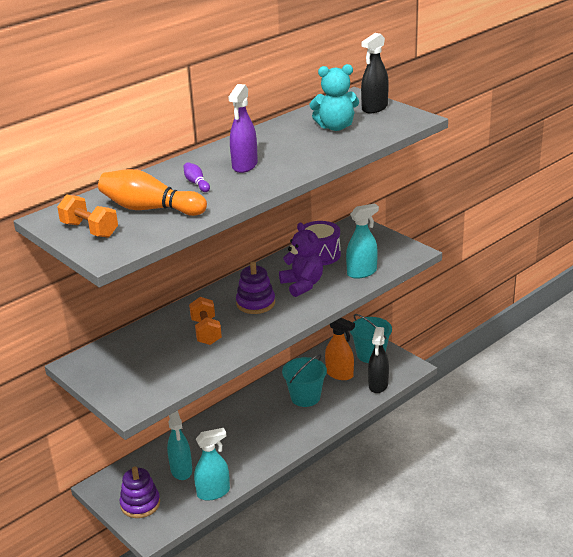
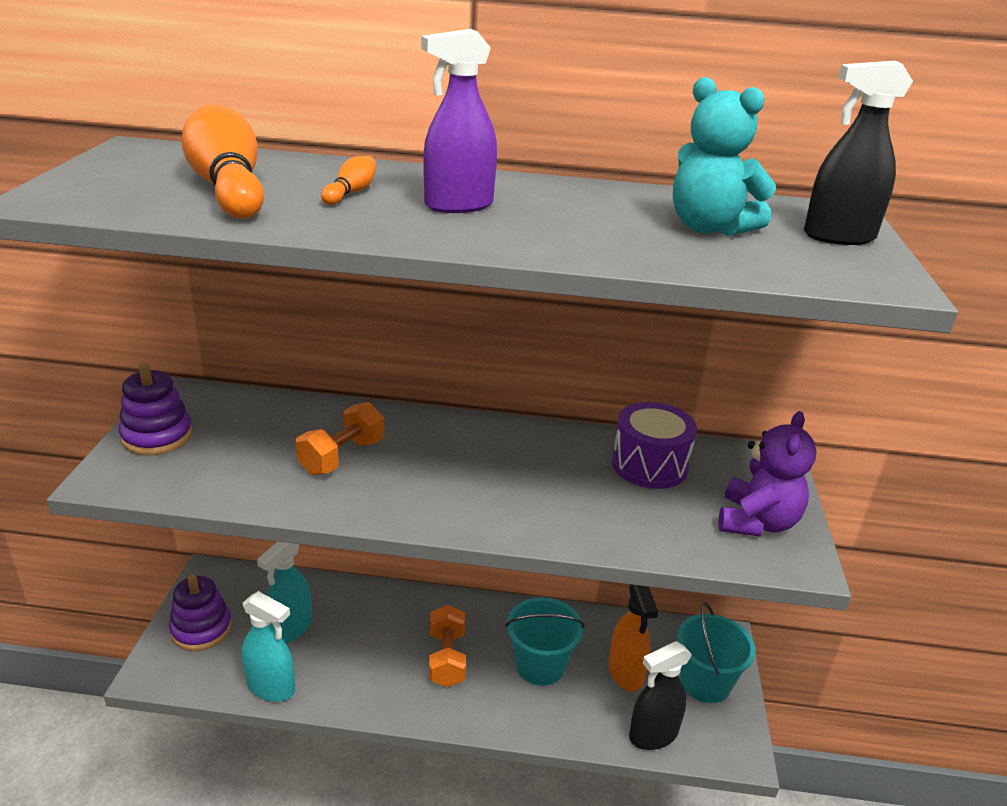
camera: 45 degrees right, 0 degrees up
orange dumbbell [57,195,118,238] -> orange dumbbell moved to [429,605,466,687]
purple bowling pin [183,162,210,192] -> orange bowling pin [321,156,376,205]
purple stacking toy [236,262,275,314] -> purple stacking toy moved to [118,363,193,455]
purple teddy bear [279,223,323,297] -> purple teddy bear moved to [718,411,816,537]
turquoise spray bottle [346,203,379,279] -> none

